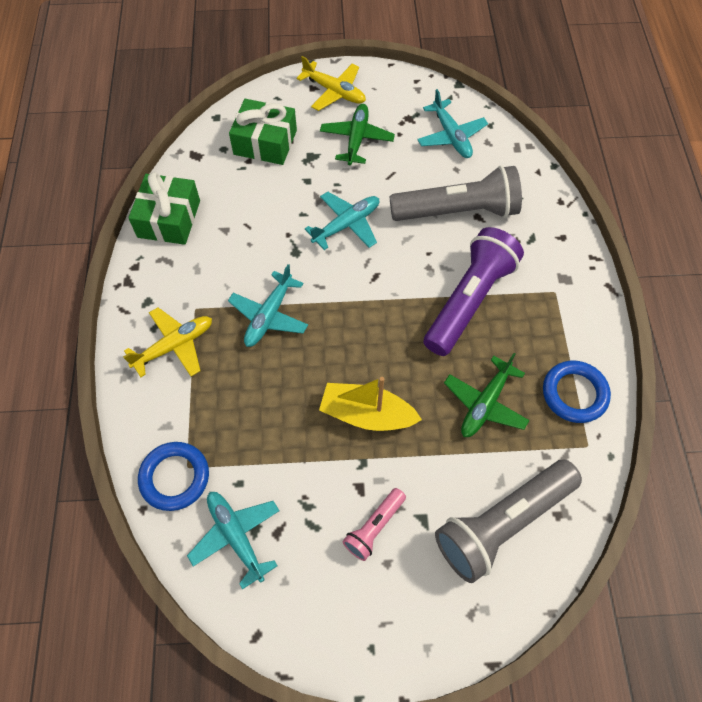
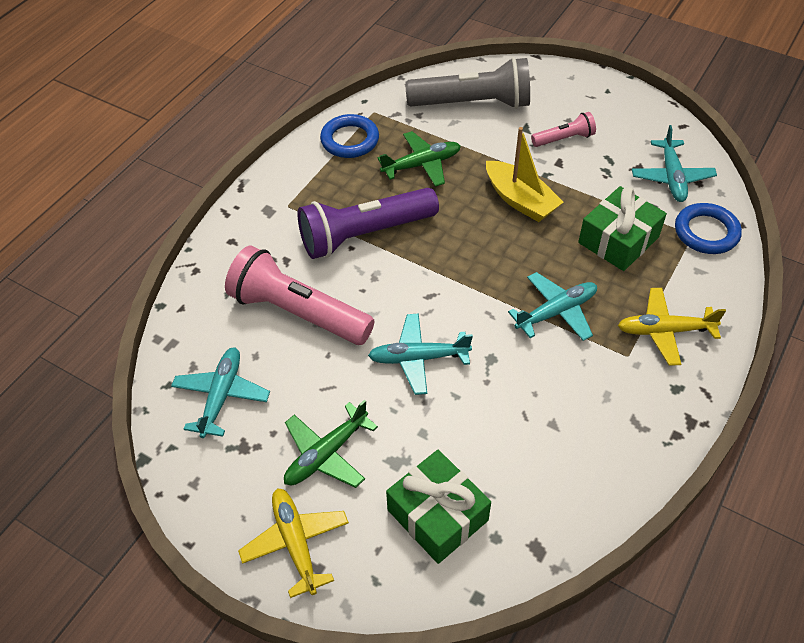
camera: 145 degrees left, 10 degrees down
green gift [128,172,200,245] -> green gift moved to [578,186,667,271]
grey flashlight [390,166,522,221] -> pink flashlight [225,245,375,345]

